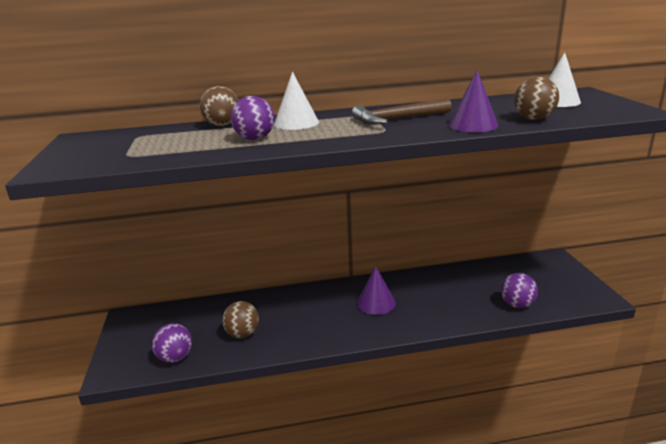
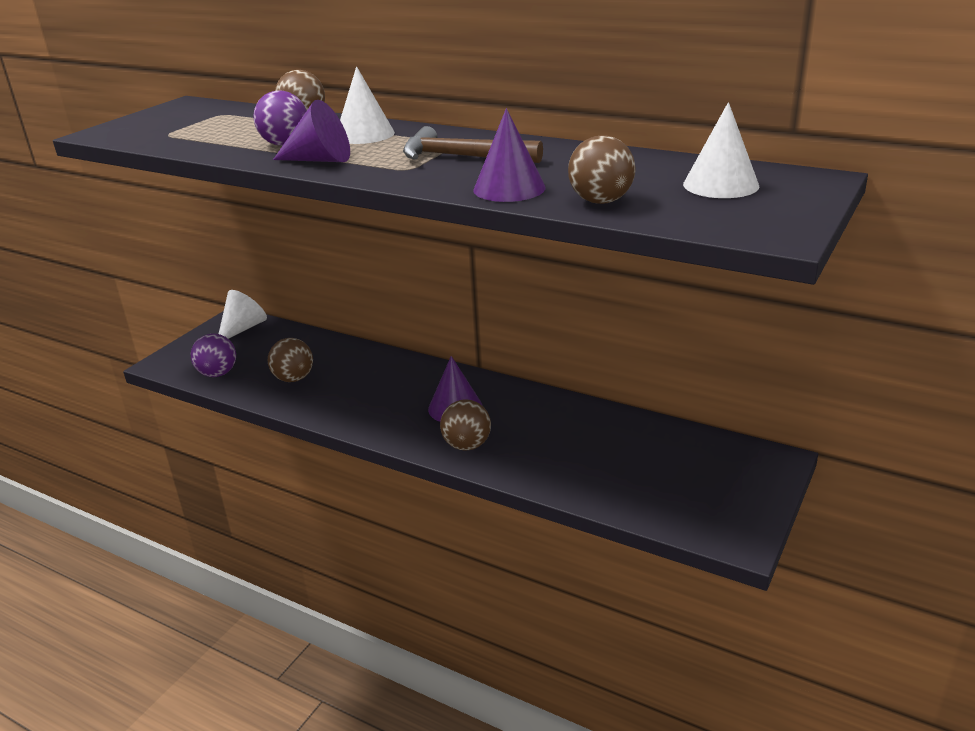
camera: 40 degrees right, 5 degrees up
purple ball [501,273,538,308] -> none
none -> white cone [219,290,267,339]
none -> purple cone [273,100,350,162]
none -> brown ball [440,399,491,450]

